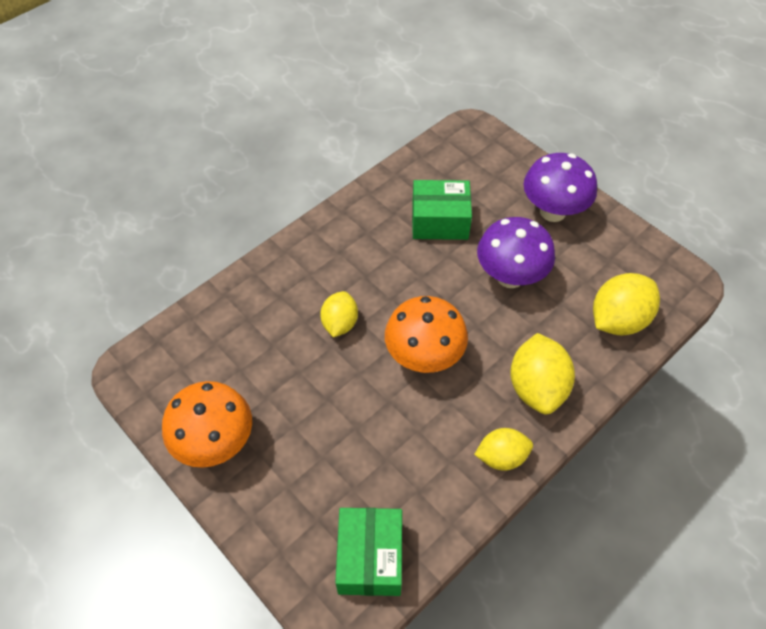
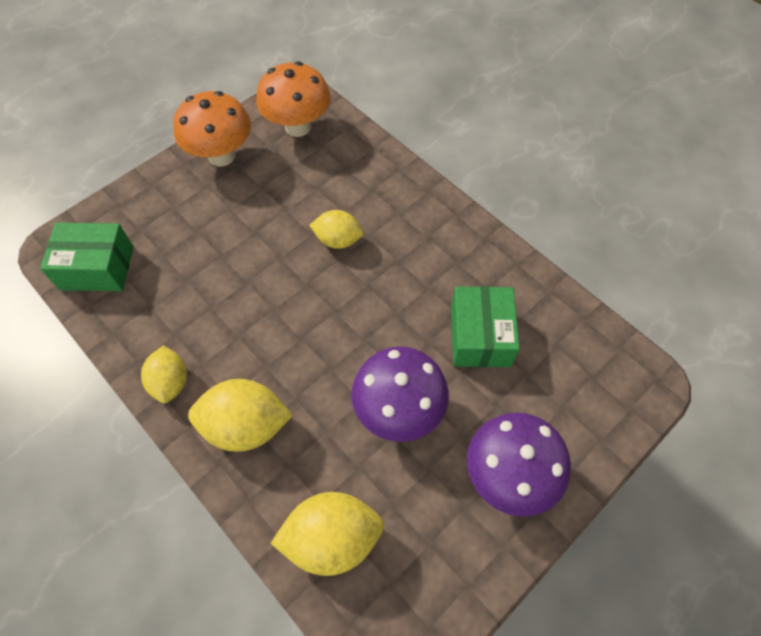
camera: 90 degrees right, 5 degrees up
orange mushroom [385,296,468,373] -> orange mushroom moved to [256,62,331,137]
yellow lemon [593,273,660,335] -> yellow lemon turned 60 degrees counterclockwise [271,492,384,576]

